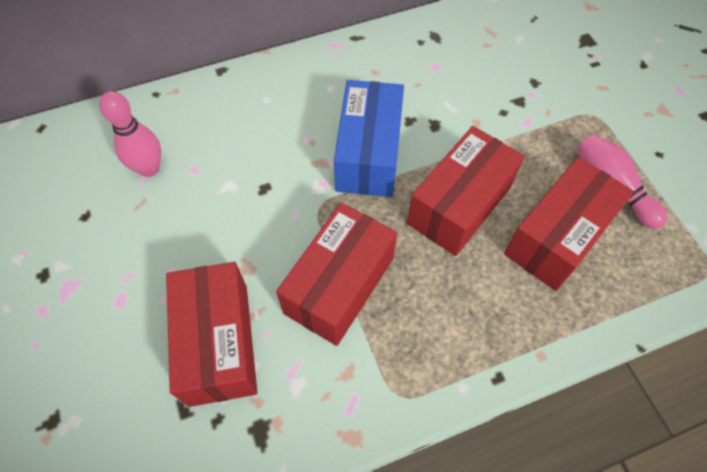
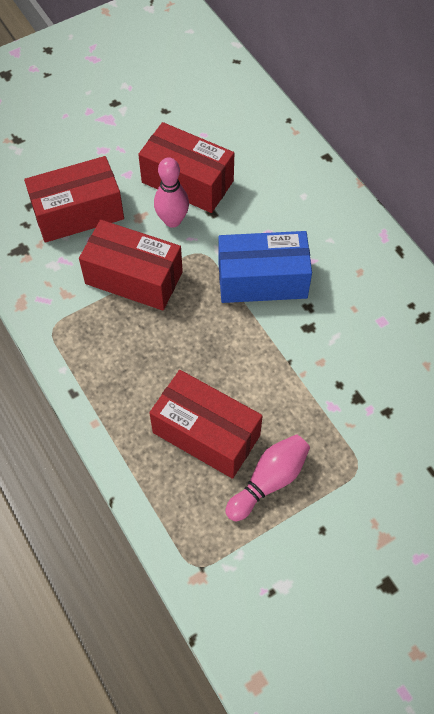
camera: 80 degrees right, 0 degrees up
pink bowling pin [99,91,161,177] -> pink bowling pin moved to [154,157,189,228]
red box [407,126,525,256] -> red box moved to [138,122,234,213]

